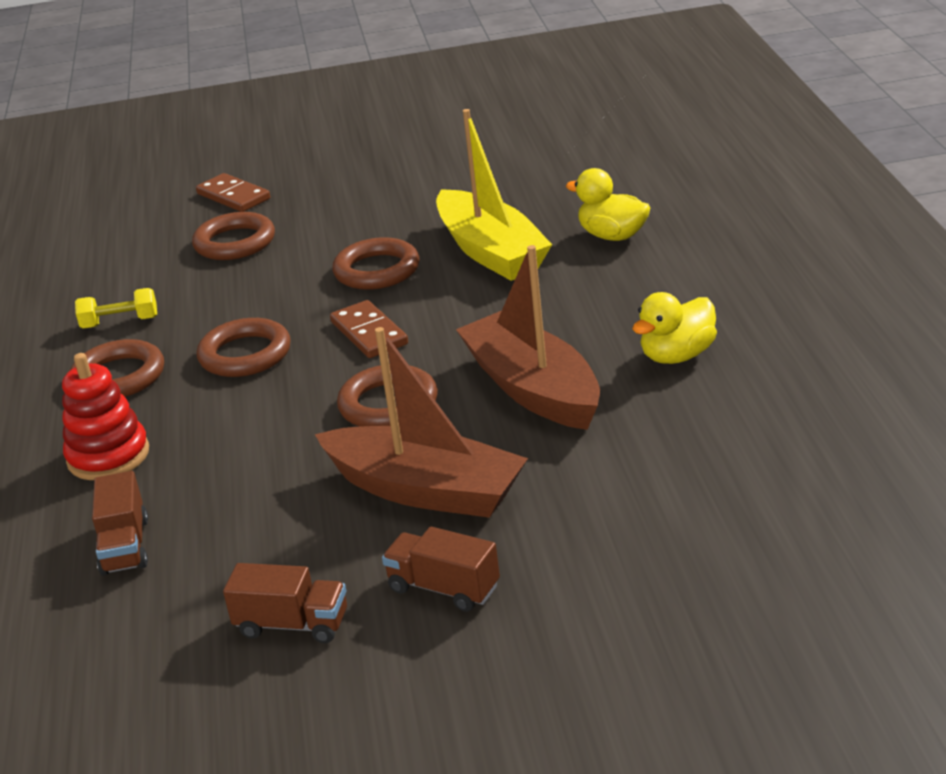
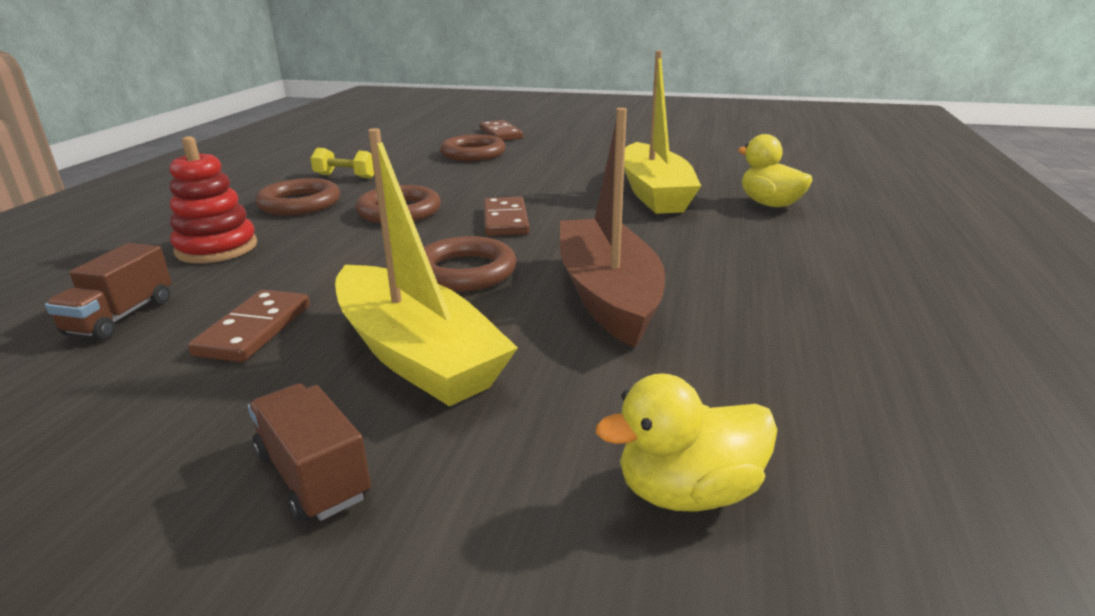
camera: 20 degrees right, 5 degrees down
brown truck [223,563,347,643] -> none
brown boat [315,327,528,518] -> yellow boat [335,128,518,406]
brown ring [332,237,419,290] -> none
yellow duck [632,292,717,364] -> yellow duck moved to [596,373,777,512]
none -> brown domino [188,290,310,362]

